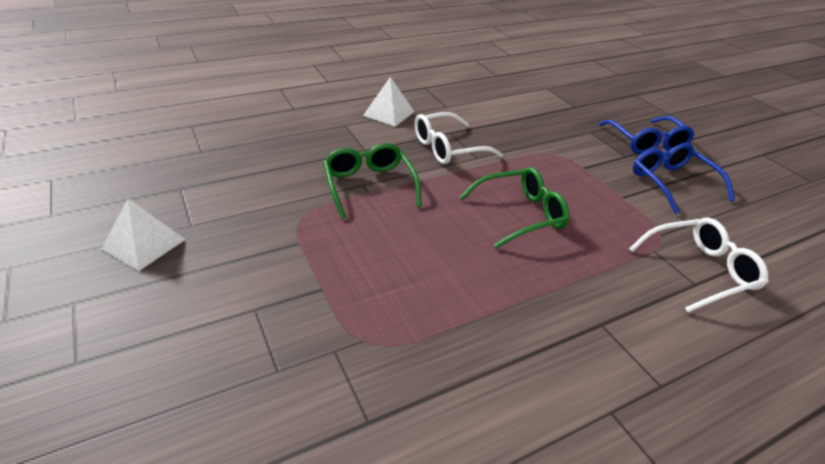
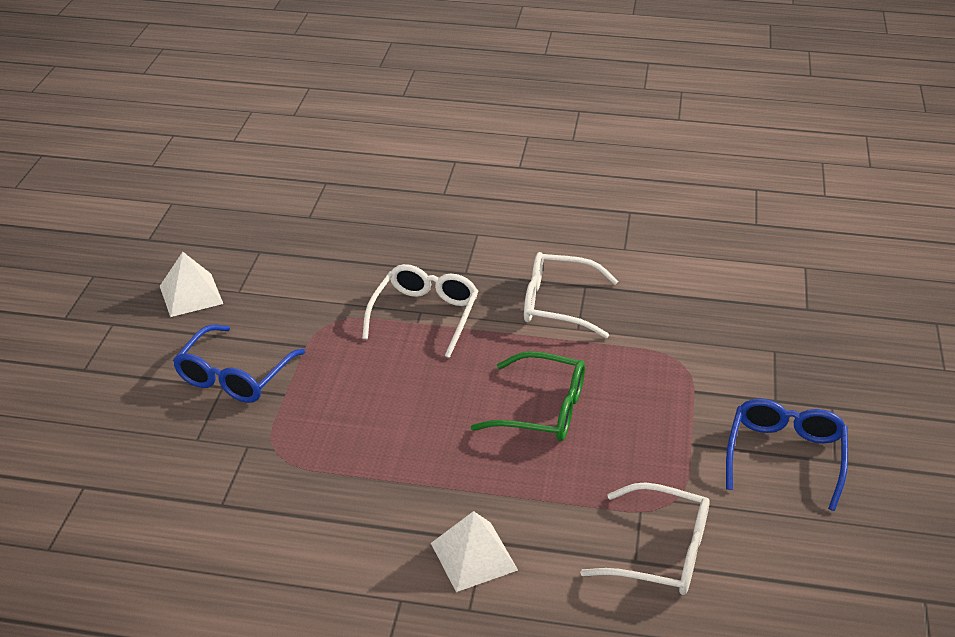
camera: 40 degrees right, 0 degrees up
green glasses [323,143,422,219] -> white glasses [362,264,478,358]
white pyramid [363,77,414,127] -> white pyramid moved to [431,511,518,592]
blue glasses [599,116,695,154] -> blue glasses moved to [173,325,305,403]

